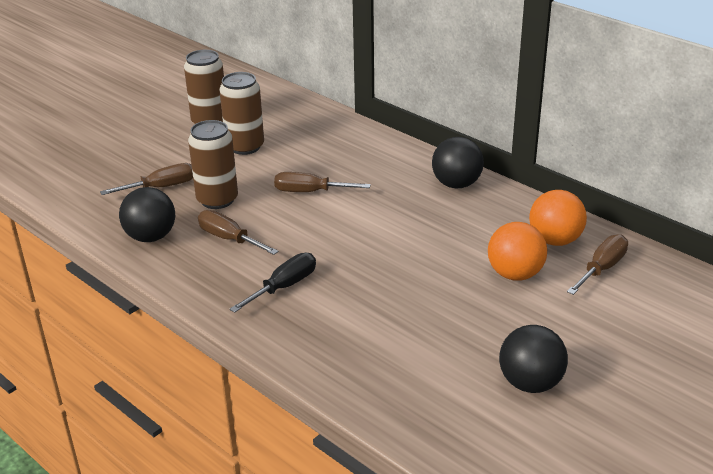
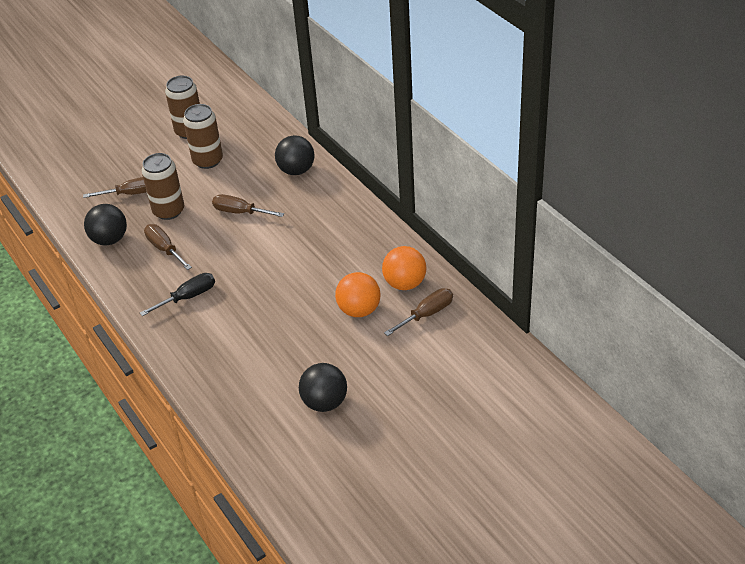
camera: 15 degrees right, 10 degrees up
black ball [432,137,484,188] -> black ball moved to [275,135,315,175]

